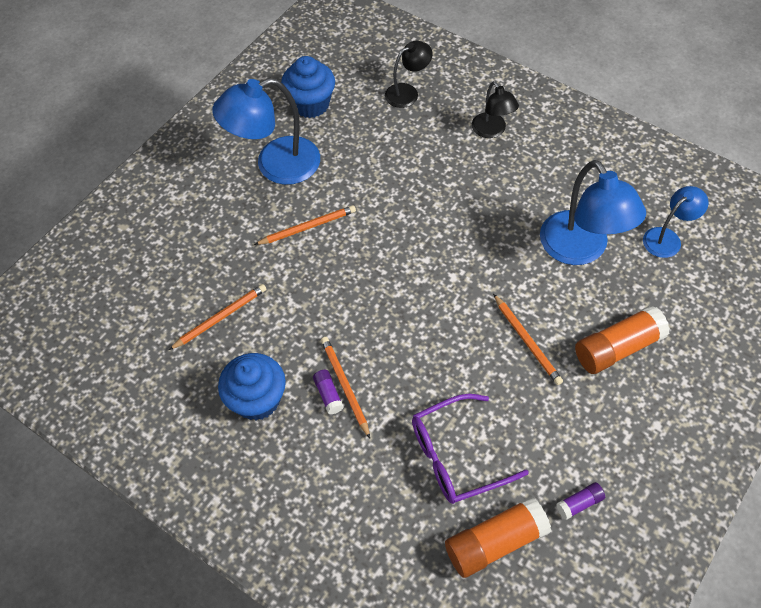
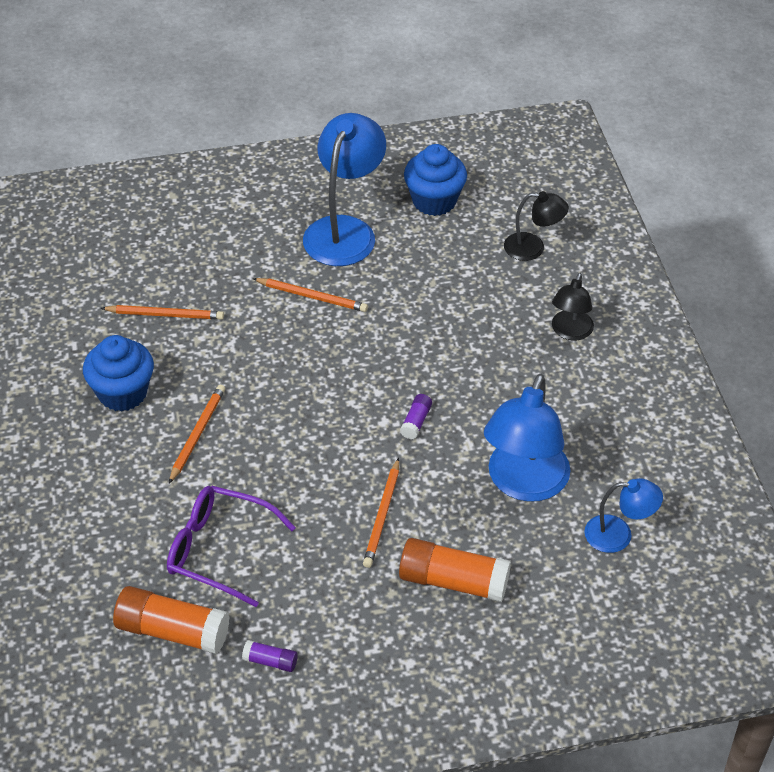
camera: 40 degrees right, 10 degrees down
blue lamp [212,78,320,185] -> blue lamp turned 90 degrees clockwise [303,113,386,266]
purple glue stick [313,370,344,414] -> purple glue stick moved to [400,394,432,439]

